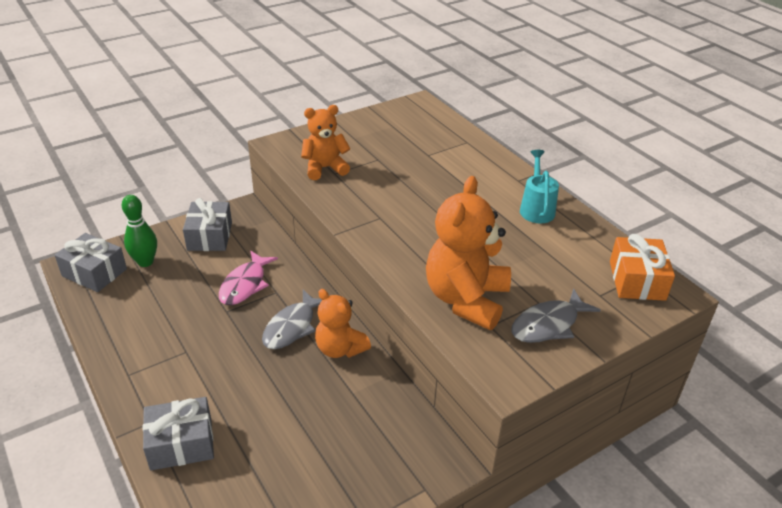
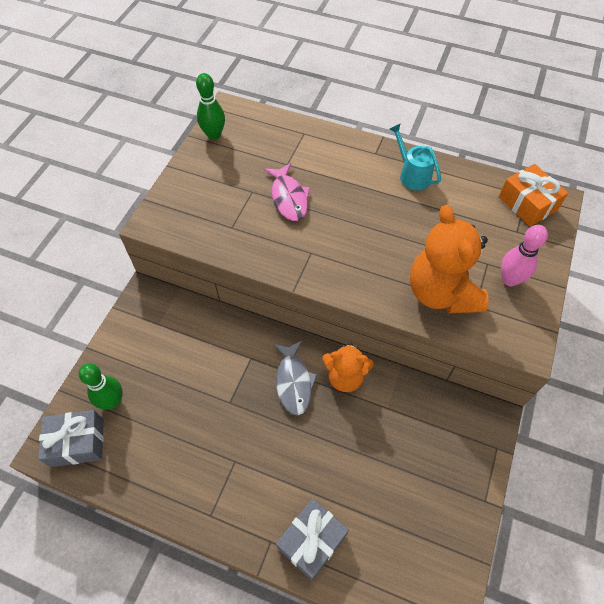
camera: 35 degrees left, 20 degrees up
grey gift [183,198,232,251] -> none
pink fish [219,251,278,305] -> pink fish moved to [264,163,310,221]
orange teddy bear [301,105,350,180] -> none
grey fish [512,288,601,343] -> pink bowling pin [501,225,548,286]
none -> green bowling pin [196,73,225,140]

